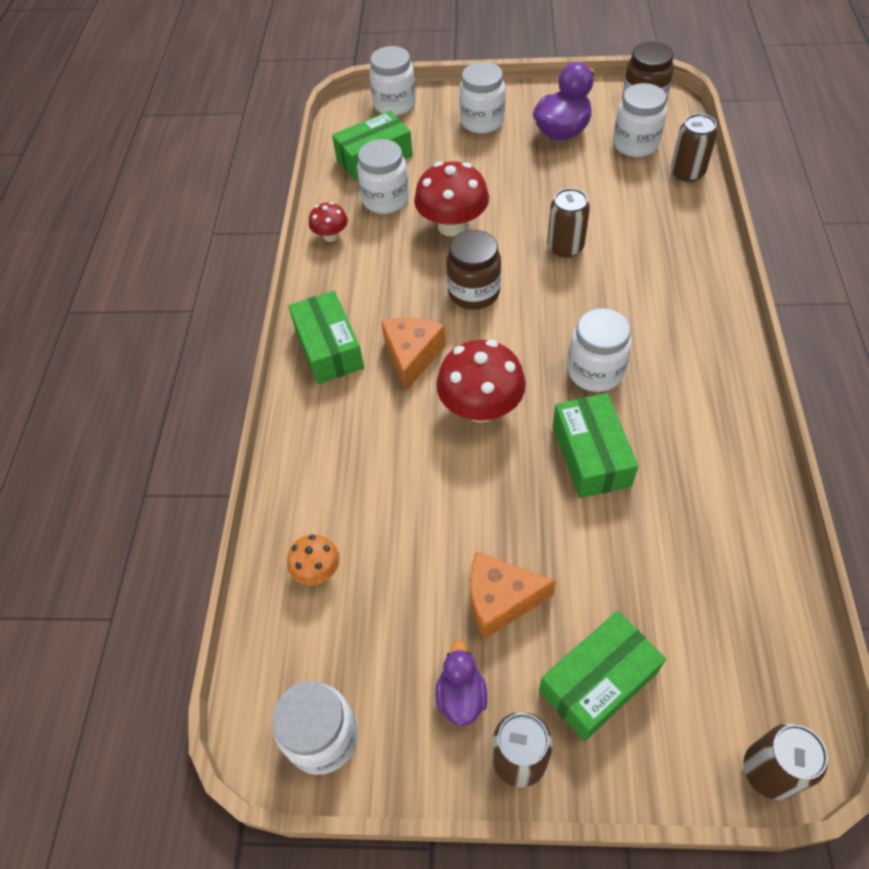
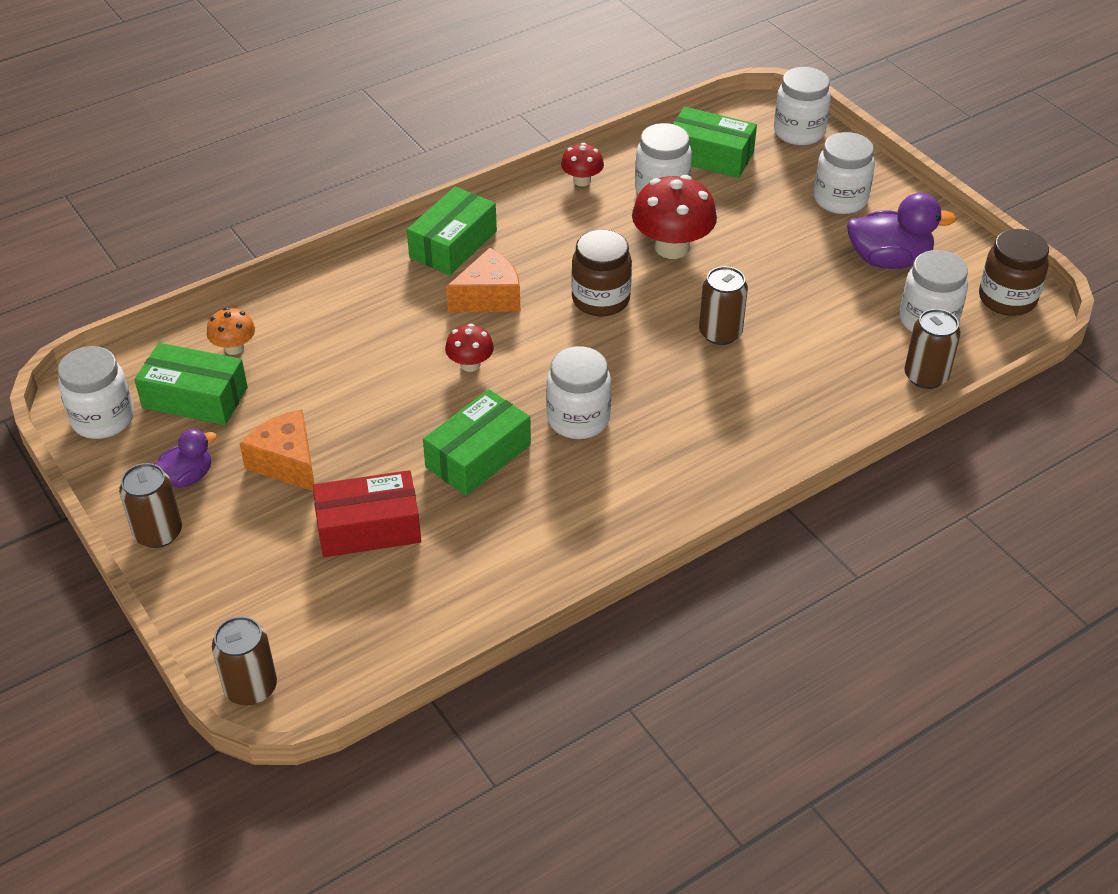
camera: 50 degrees right, 10 degrees down
red mushroom [436,340,526,423] -> red mushroom [445,324,494,372], size x0.53
green box [539,611,666,741] -> green box moved to [134,343,248,425]
none -> red box [313,470,421,557]

